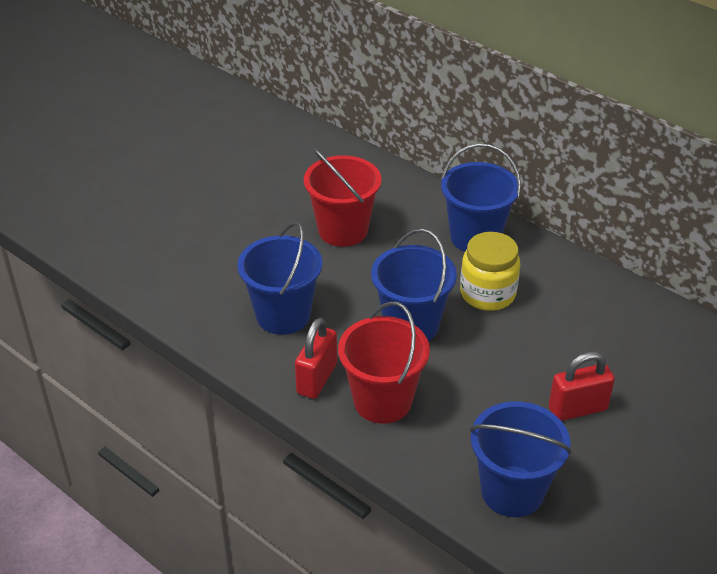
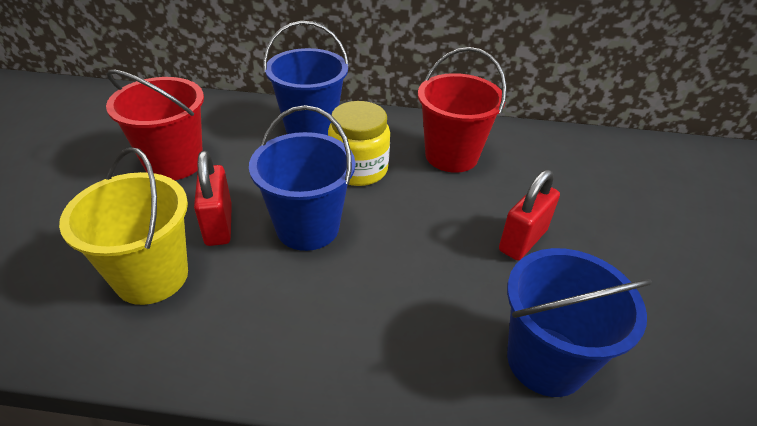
camera: 35 degrees left, 0 degrees up
blue bucket [238,222,322,335] -> yellow bucket [59,147,188,305]
red padlock [295,318,337,399] -> red padlock moved to [194,151,232,246]
red bucket [338,301,430,424] -> red bucket moved to [418,47,507,173]

